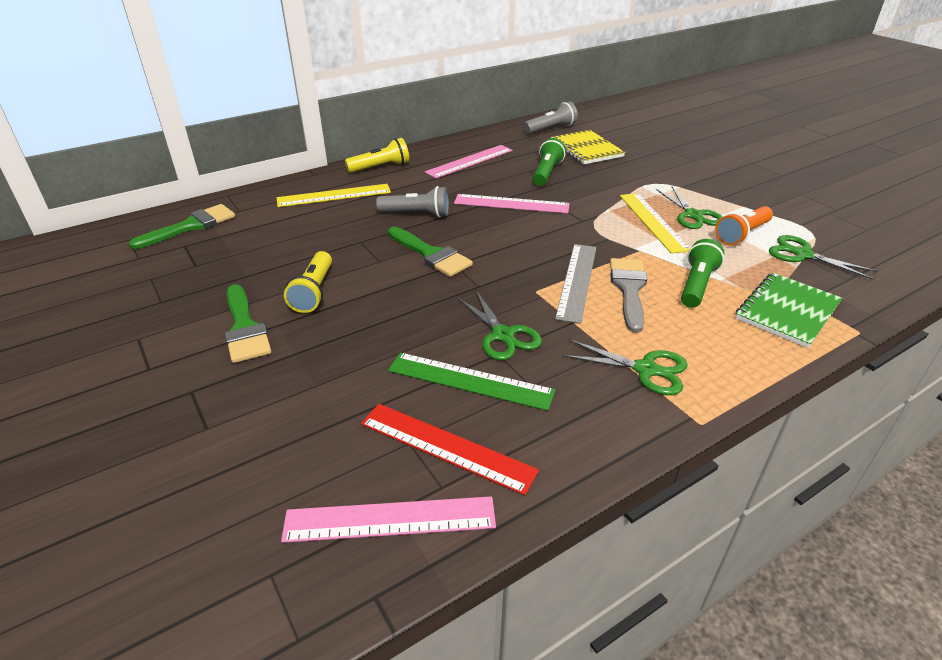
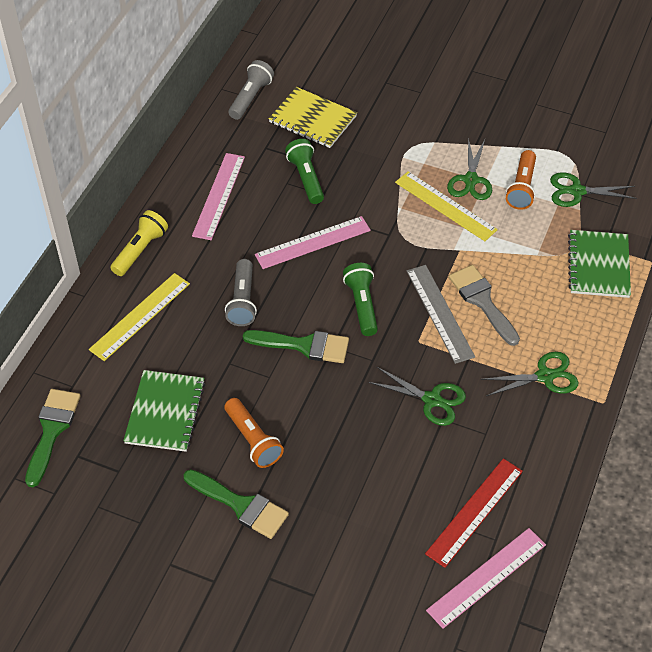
camera: 35 degrees left, 15 degrees up
yellow flashlight [284,251,332,313] -> orange flashlight [224,398,284,468]
red ruler [361,404,539,495] -> red ruler turned 45 degrees counterclockwise [425,458,523,568]
grey flashlight [376,186,449,217] -> grey flashlight turned 120 degrees clockwise [225,259,257,326]
green ruler [388,352,555,411] -> none
green scissors [656,187,722,229] -> green scissors turned 60 degrees clockwise [447,138,492,200]
green flashlight [681,239,724,308] -> green flashlight moved to [343,263,378,336]
none -> green notebook [123,370,205,452]

